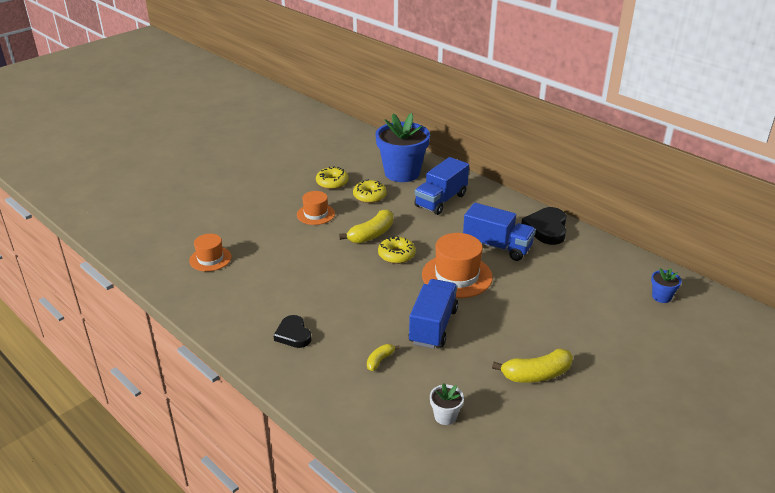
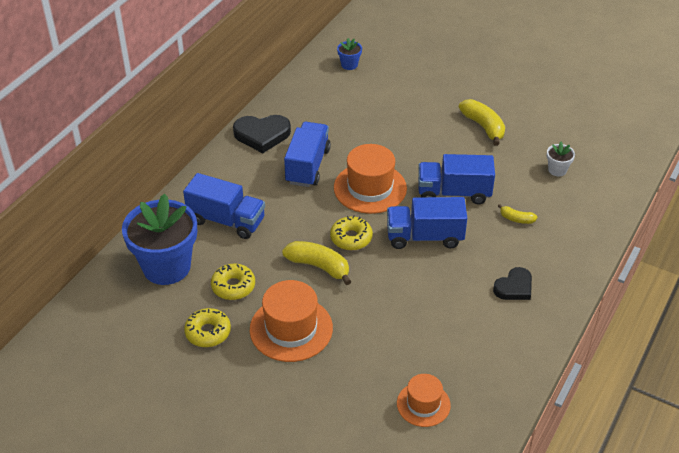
camera: 105 degrees left, 10 degrees up
orange hat [297,191,335,225] -> orange hat [250,280,333,362], size x1.65
none -> blue truck [387,197,467,249]

